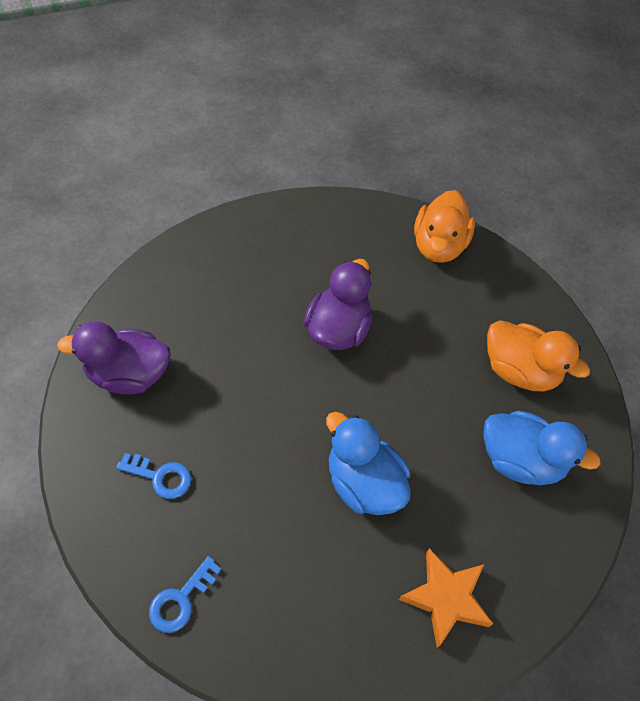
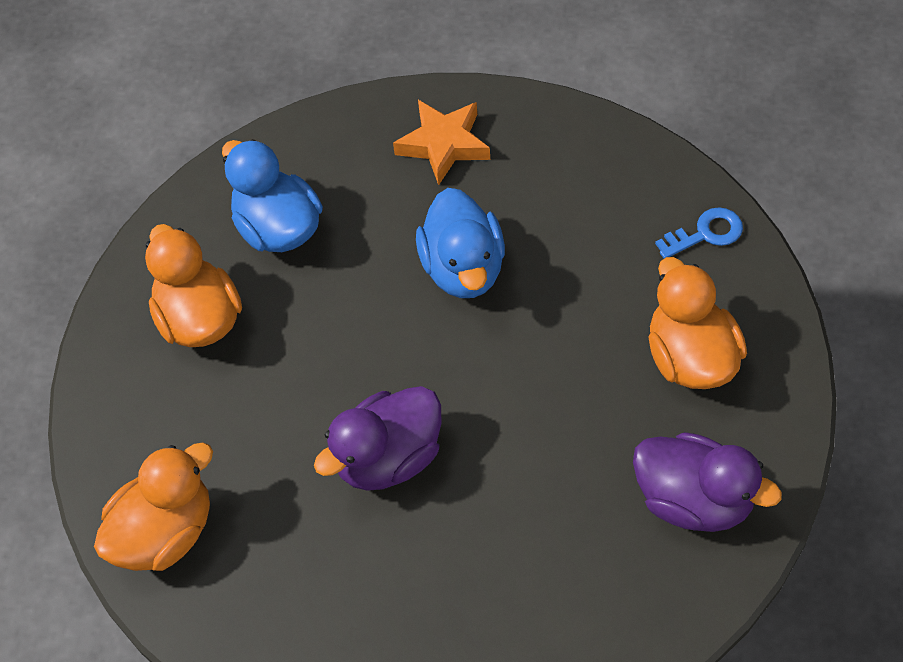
camera: 145 degrees left, 0 degrees up
blue key [116,453,191,499] -> orange duck [648,257,747,389]

